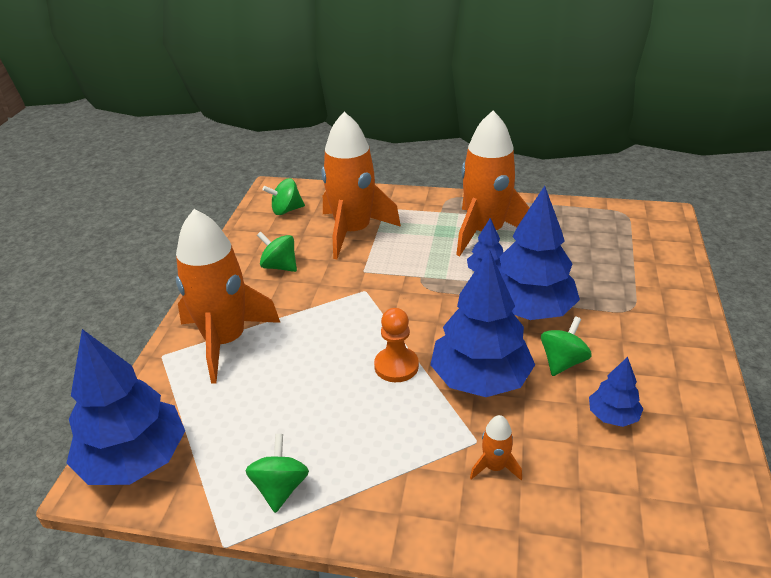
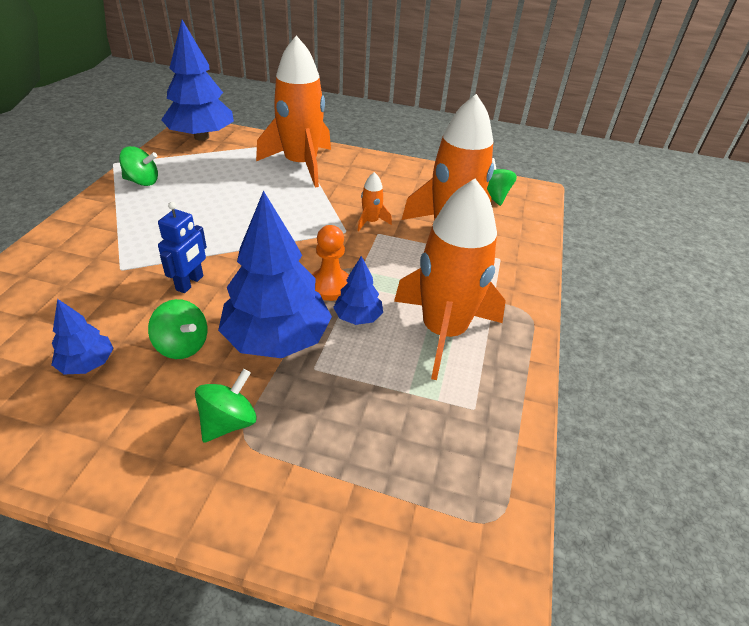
camera: 90 degrees right, 5 degrees up
green spinning top [257,232,297,272] -> green spinning top moved to [195,369,257,443]
orange pawn [374,308,419,382] -> orange pawn moved to [312,225,349,301]
blue tree [430,249,535,397] -> blue robot [158,202,207,293]
orange rocket [470,415,522,480] -> orange rocket moved to [357,172,392,231]

